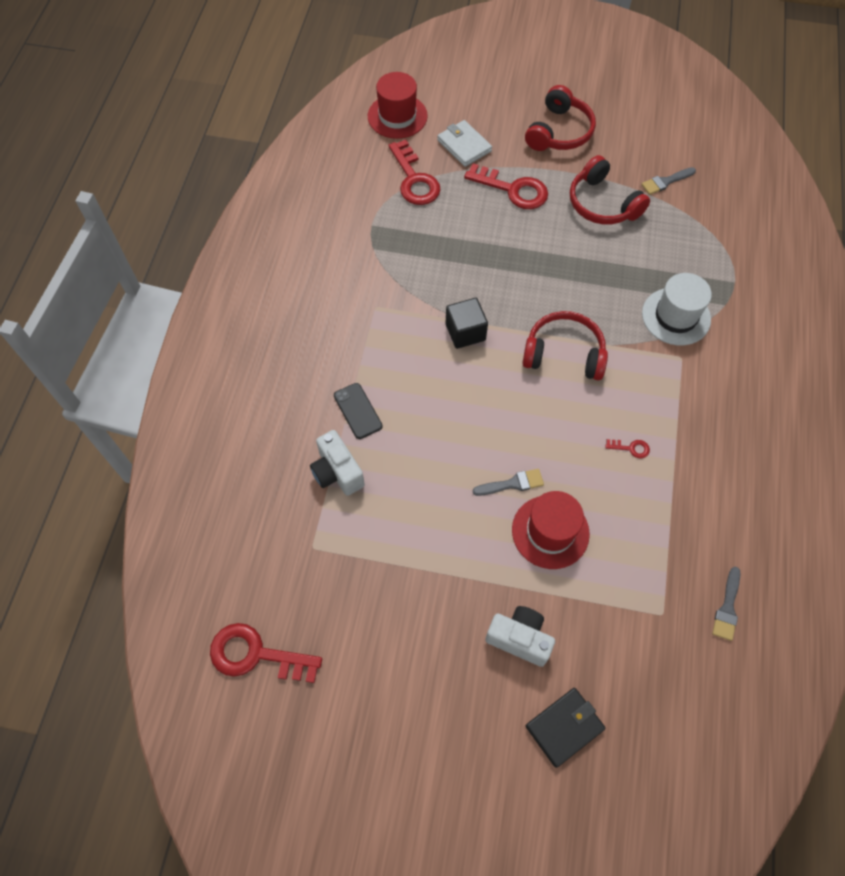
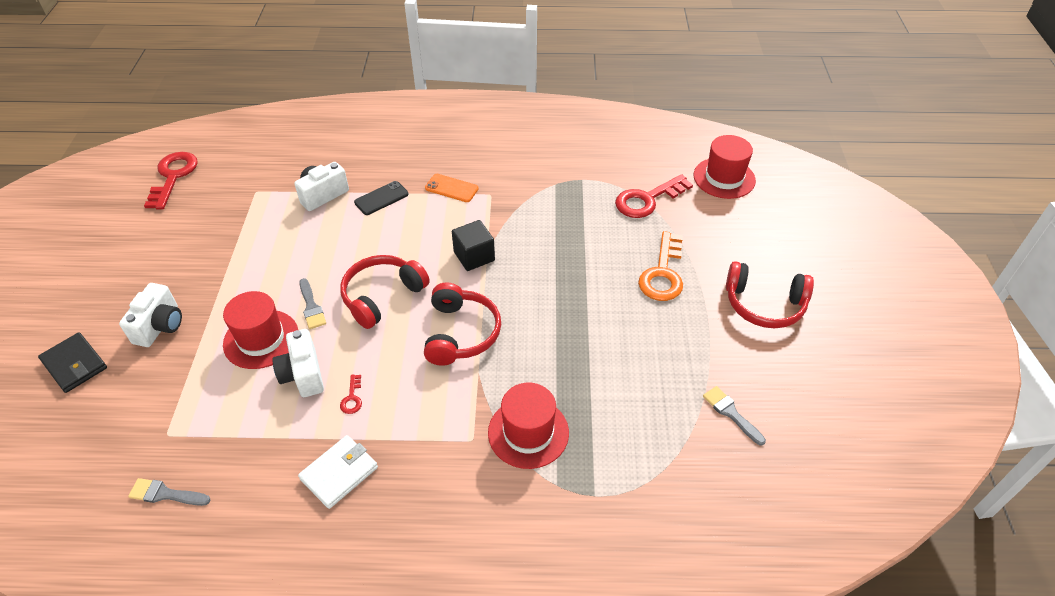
camera: 80 degrees right, 15 degrees down
white wallet [437,120,492,167] -> white wallet moved to [298,435,378,509]
red key [464,163,548,209] -> orange key [638,231,683,301]
red headphones [570,155,650,224] -> red headphones moved to [340,255,430,329]
white hat [642,273,712,345] -> red hat [488,383,569,469]
none -> white camera [272,329,324,397]
none -> orange phone [425,174,479,202]

